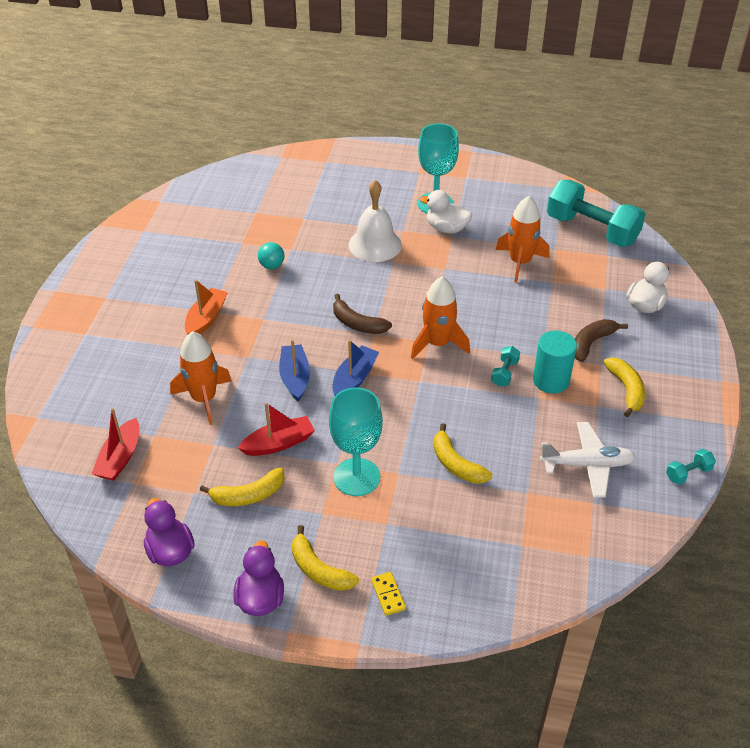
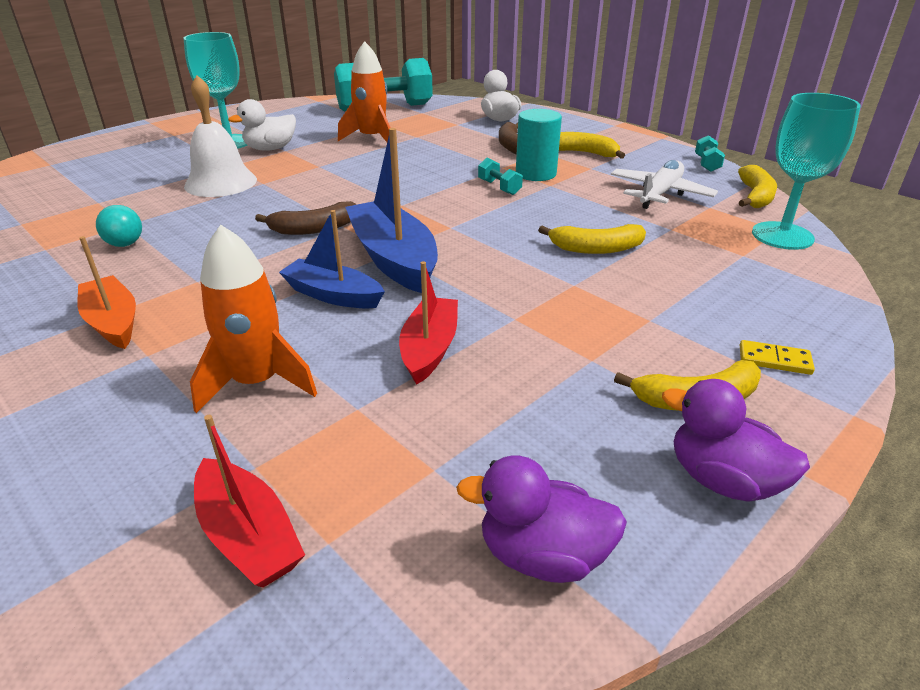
camera: 55 degrees left, 10 degrees down
yellow banana [200,468,285,506] -> yellow banana moved to [738,165,777,208]
turquoise goblet [329,387,383,496] -> turquoise goblet moved to [752,93,861,250]
blue boat [332,340,379,395] -> blue boat [346,128,438,293], size x1.58
orange rocket [411,276,470,359] -> none

